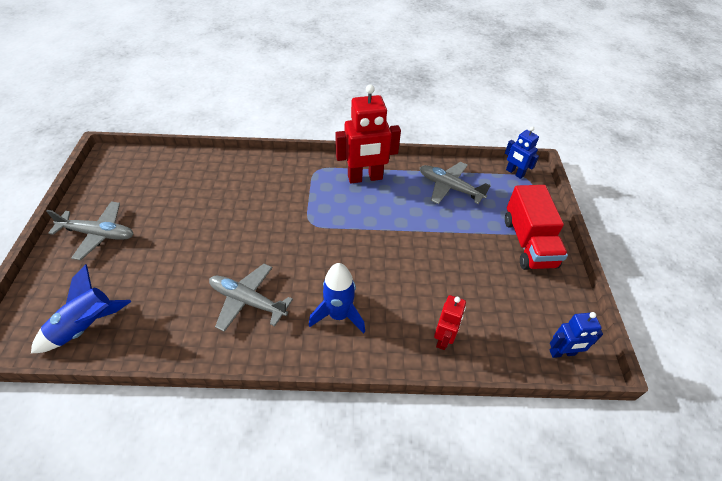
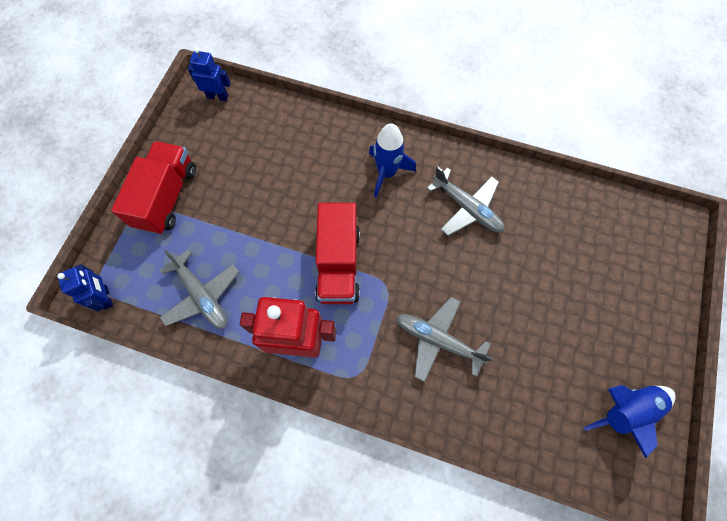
camera: 160 degrees left, 20 degrees up
blue rocket [31,264,131,353] -> blue rocket moved to [584,385,675,459]
grey plane [46,201,134,260] -> grey plane moved to [396,297,493,382]
red robot [434,295,466,350] -> none
none -> red truck [315,203,360,304]

